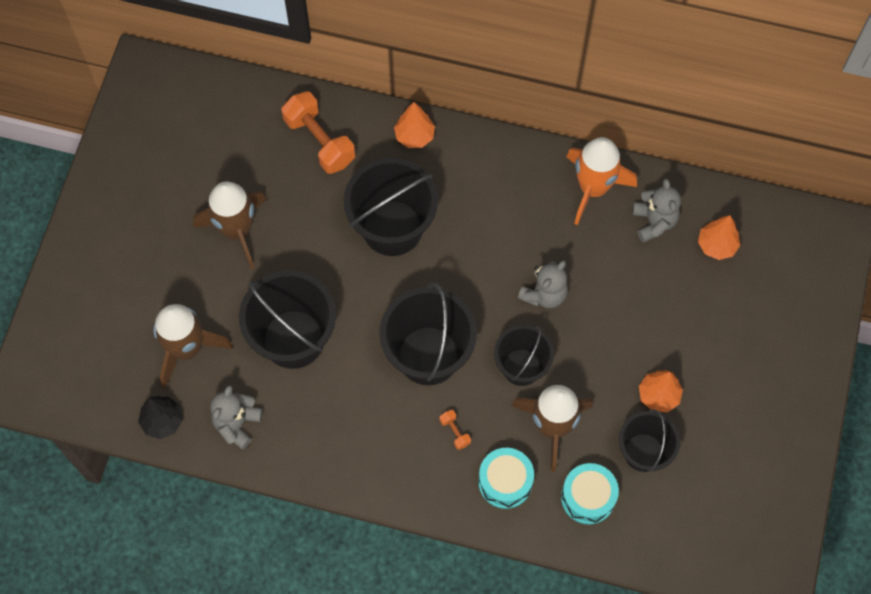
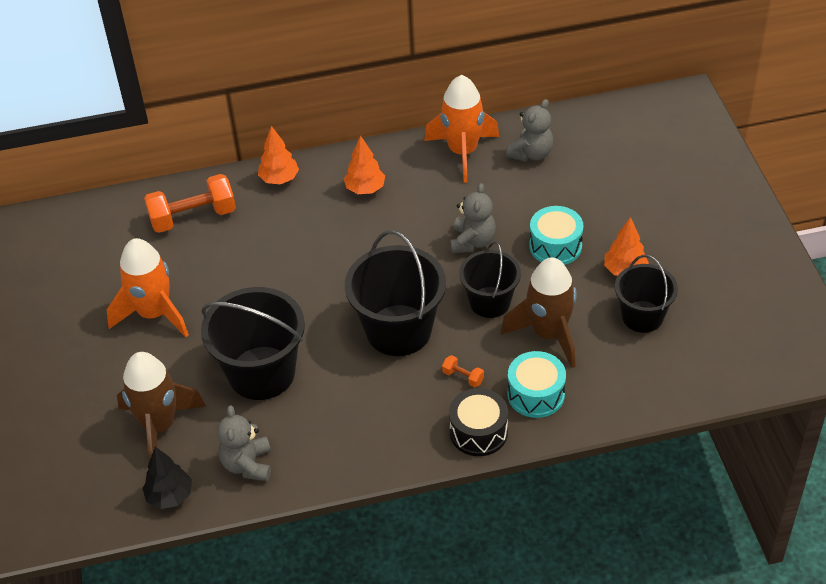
camera: 25 degrees left, 20 degrees down
brown rocket [193,181,267,269] -> orange rocket [107,238,189,337]
orange dumbbell [282,91,355,174] -> orange dumbbell turned 45 degrees counterclockwise [144,174,236,233]
black bucket [344,158,438,256] -> none
turquoise drum [561,463,619,525] -> turquoise drum moved to [529,206,583,265]
grey teddy bear [633,179,681,243] -> grey teddy bear turned 75 degrees clockwise [506,99,553,162]
orange tree [698,215,740,260] -> orange tree moved to [344,135,385,194]
none -> black drum [449,388,508,456]

